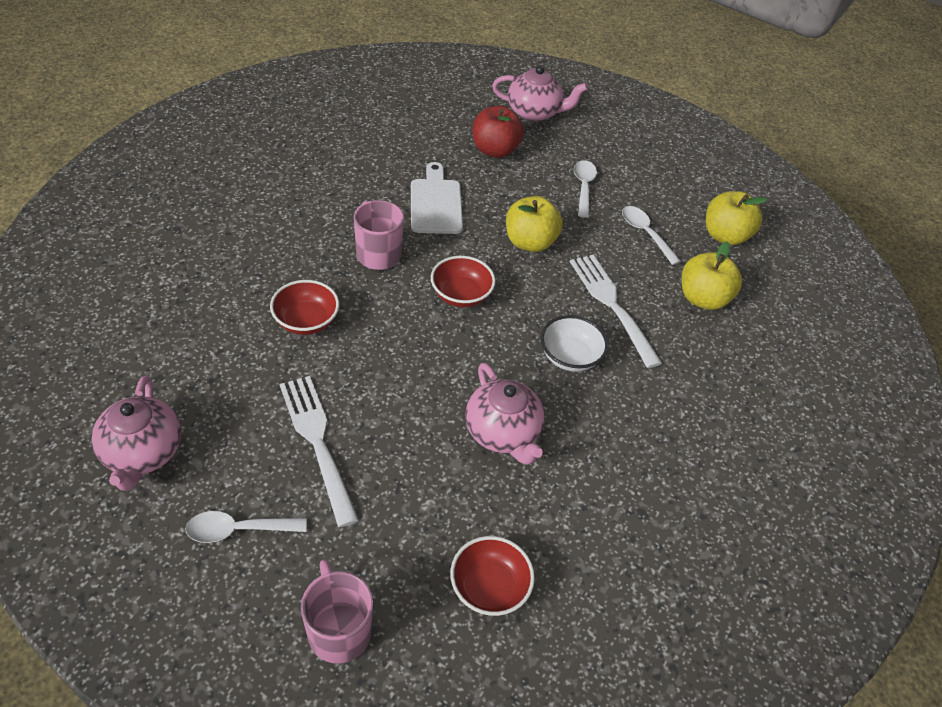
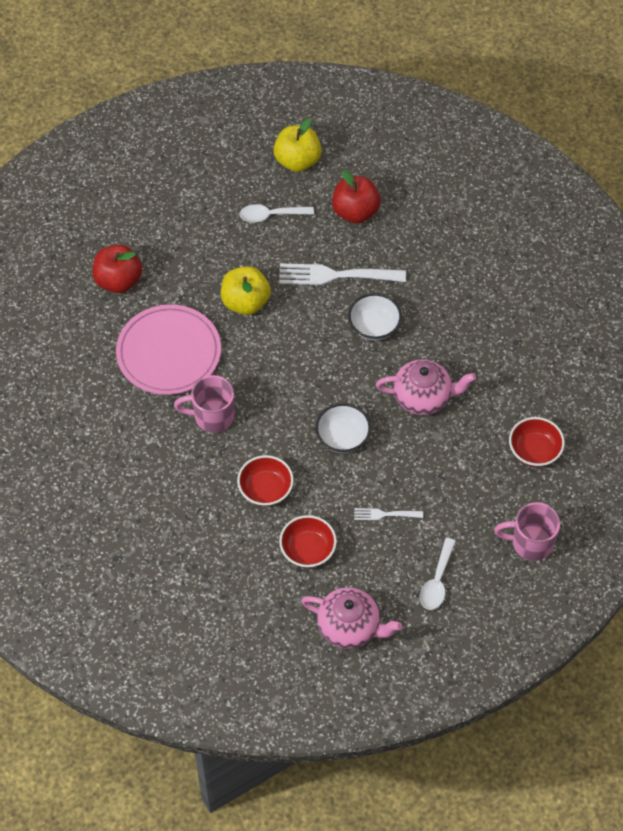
camera: 60 degrees left, 10 degrees up
white fork [280,376,359,527] -> white fork [354,508,423,520], size x0.51
white cutting board [411,162,463,234] -> pink plate [116,304,221,395]
red bowl [431,256,496,307] -> red bowl moved to [279,515,337,568]
pink teapot [492,65,588,122] -> none
white spoon [574,160,597,218] -> none
yellow apple [682,241,742,310] -> red apple [332,170,381,224]
none -> white bowl [315,403,371,453]

